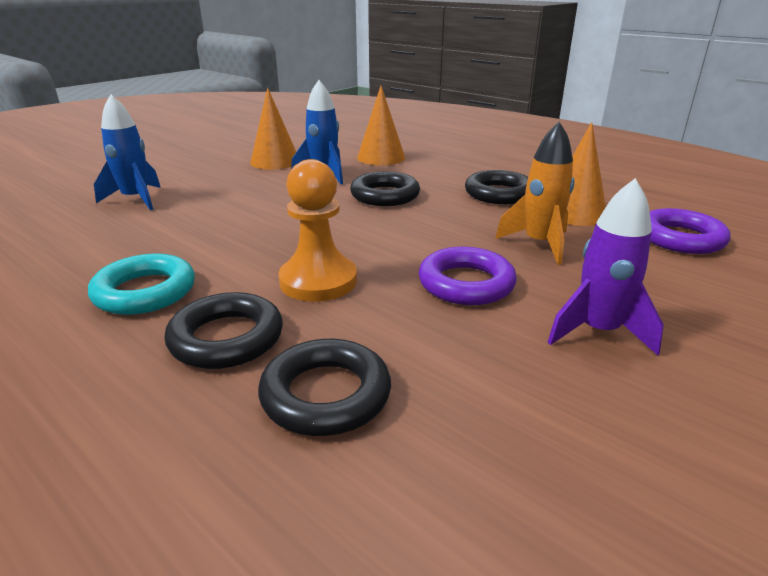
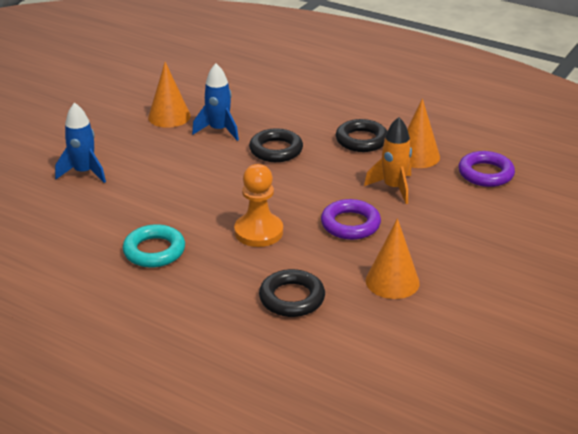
camera: 10 degrees left, 5 degrees up
black ring [164,292,283,369] -> none
orange cone [357,86,405,165] -> orange cone moved to [366,218,420,299]
purple rocket [548,178,664,355] -> none

